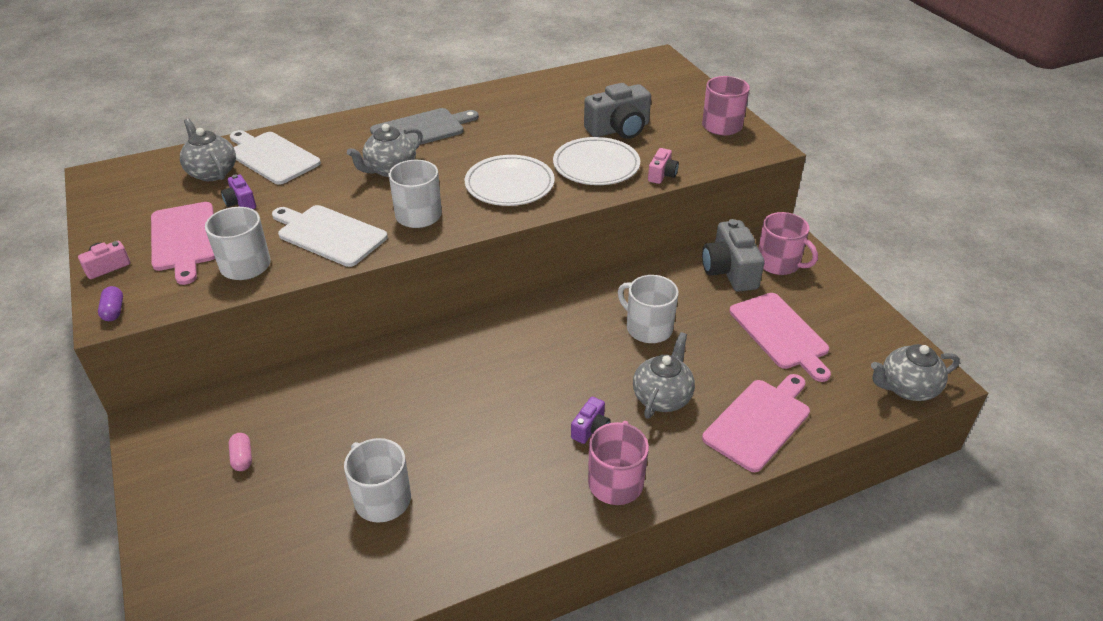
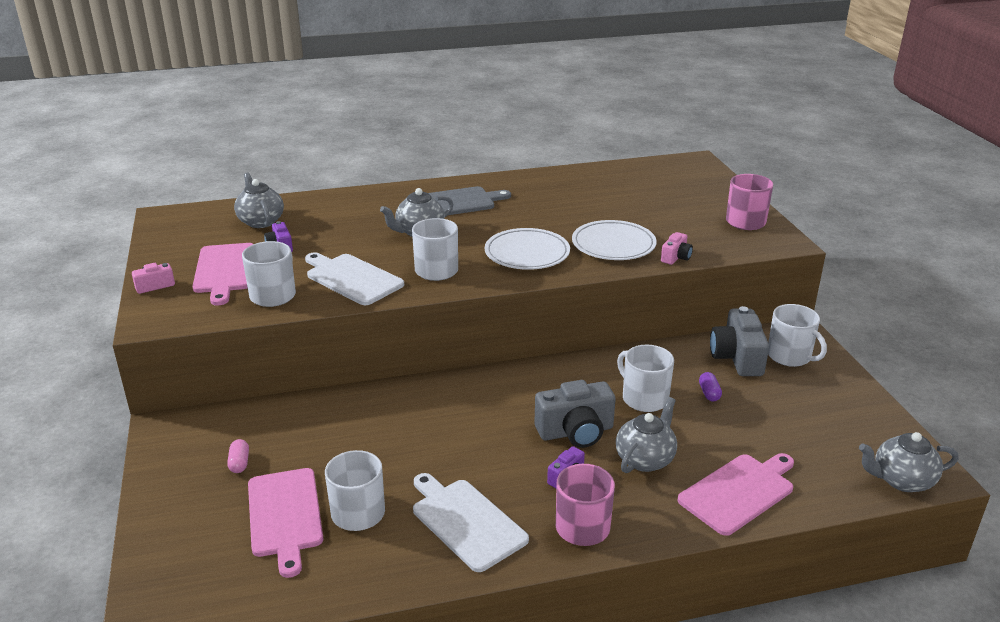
camera: 10 degrees right, 10 degrees down
purple capsule [98,286,123,321] -> purple capsule moved to [699,372,722,402]
white cutting board [230,130,321,185] -> white cutting board moved to [413,473,529,572]
grey camera [584,83,651,139] -> grey camera moved to [535,380,616,448]
pink cutting board [729,293,831,382] -> pink cutting board moved to [248,468,324,578]
pink mug [758,212,818,275] -> white mug [768,304,827,367]

